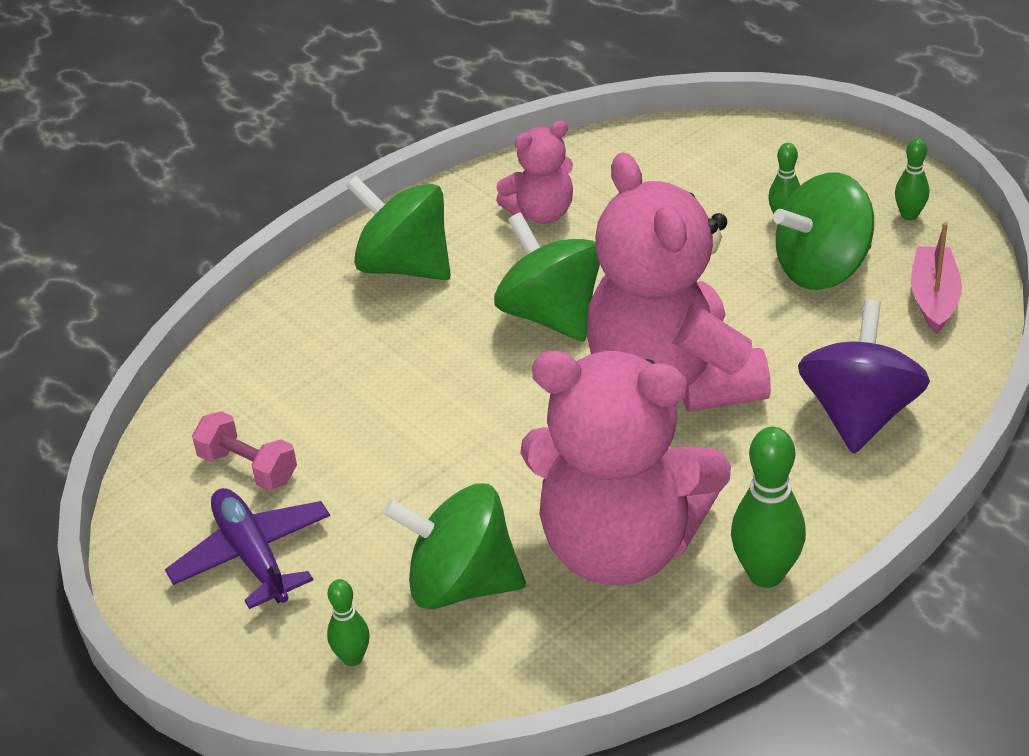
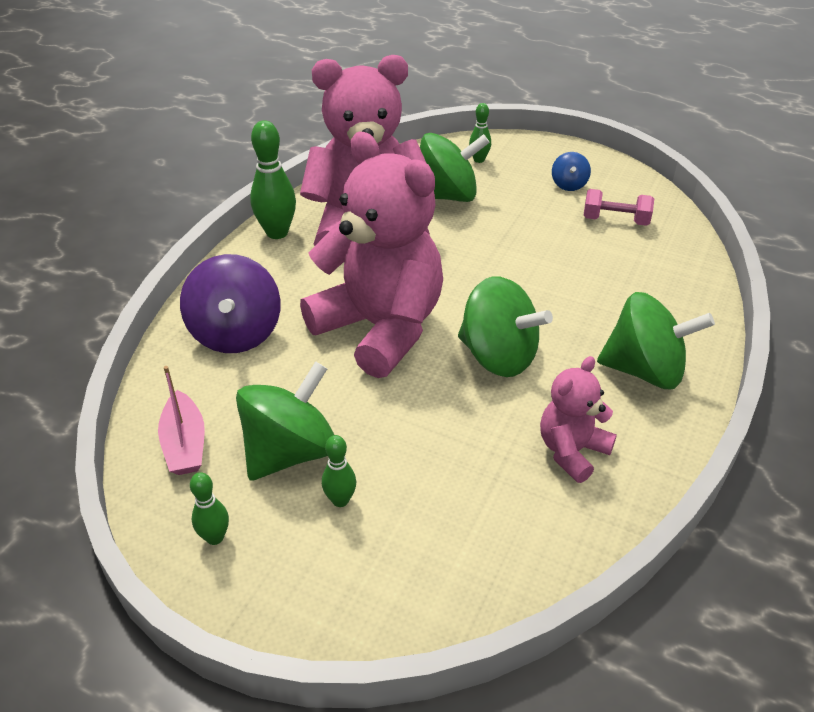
camera: 155 degrees right, 0 degrees up
purple plane [165,488,330,609] -> blue spinning top [552,152,591,191]

